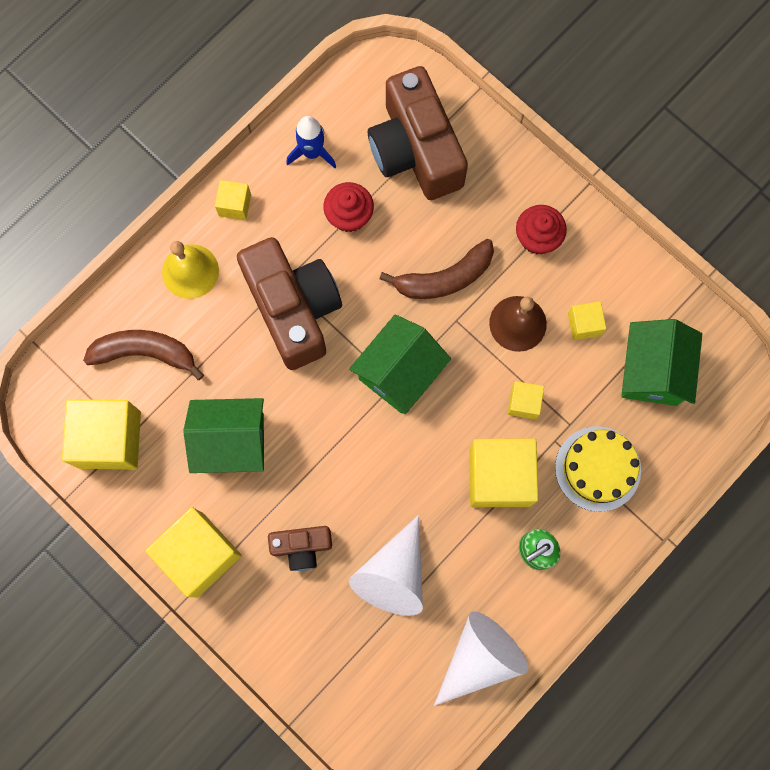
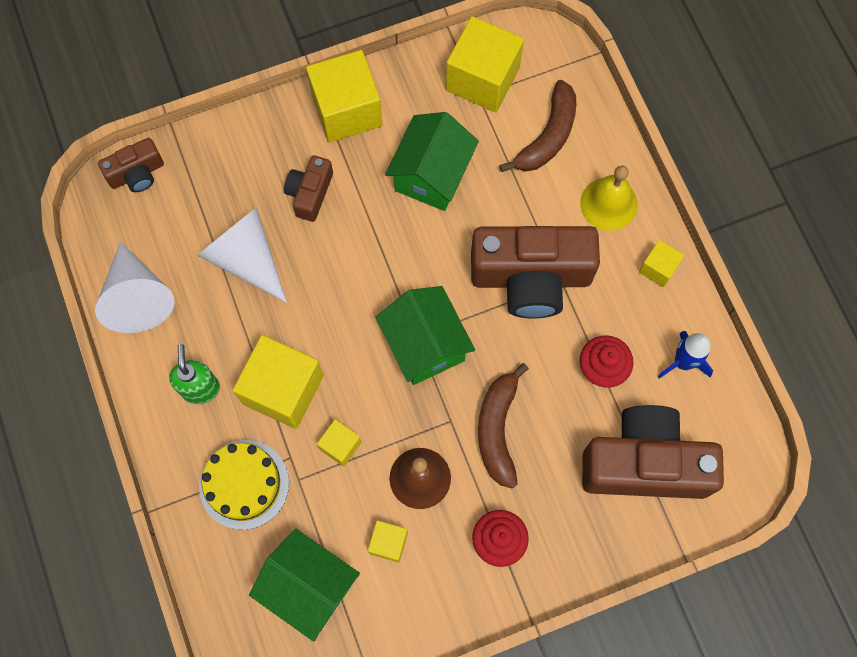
camera: 115 degrees right, 5 degrees down
none -> brown camera [98,138,164,192]

